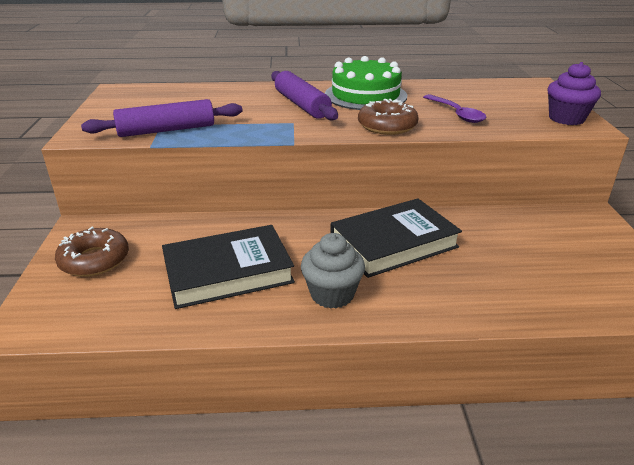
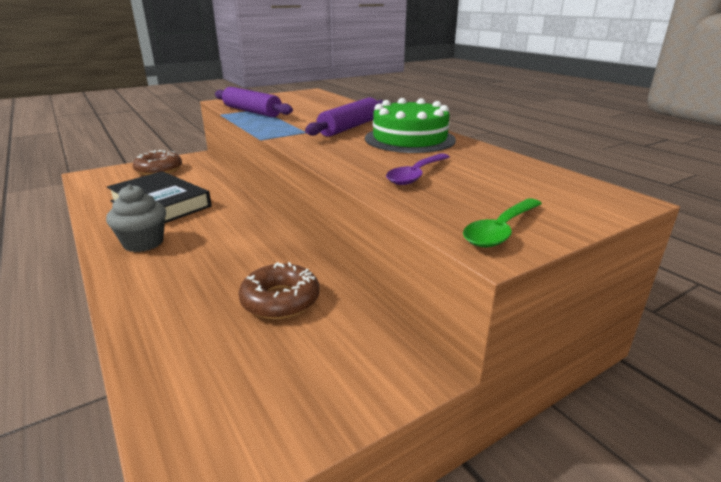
camera: 60 degrees right, 5 degrees down
black book [330,198,462,278] -> none
brown donut [358,99,419,135] -> brown donut moved to [239,262,319,319]
purple cupcake [548,62,601,125] -> green spoon [463,198,542,247]

